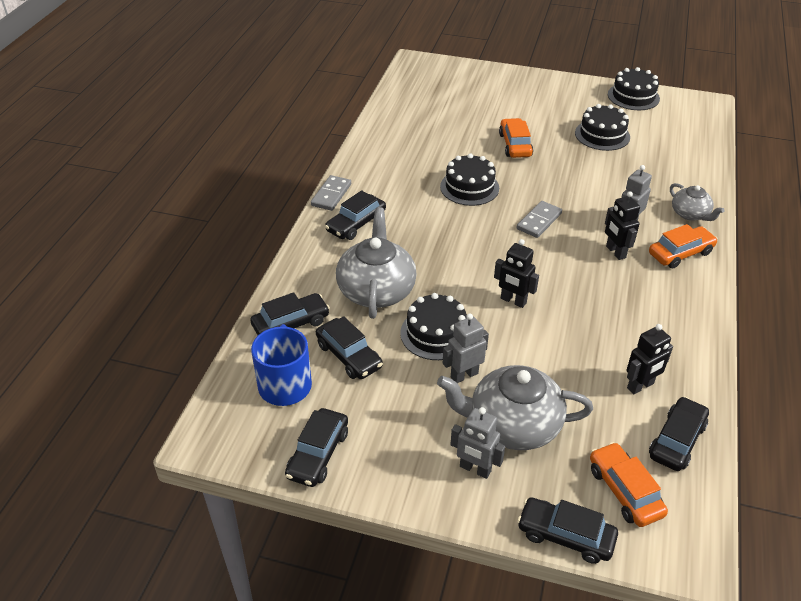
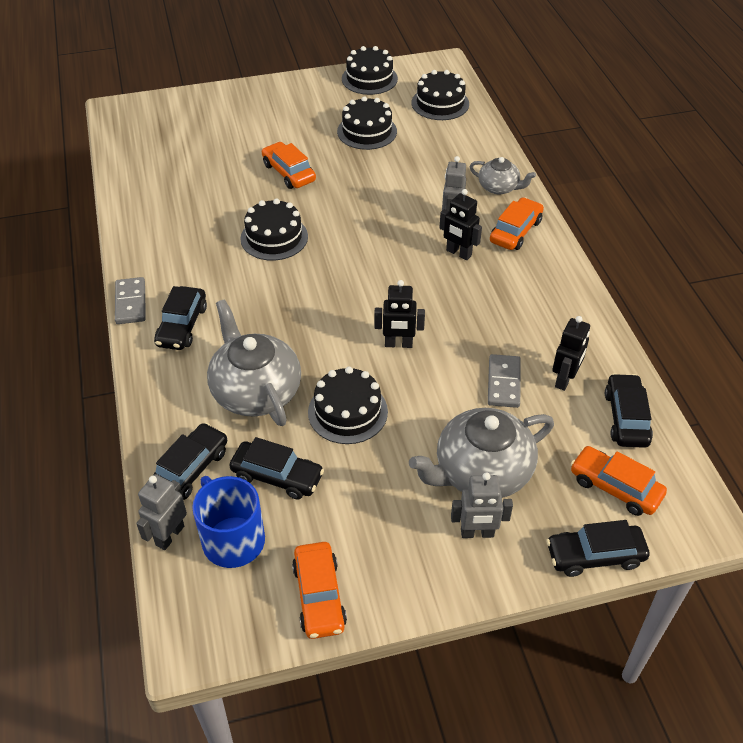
camera: 30 degrees left, 5 degrees up
black car [285,408,348,487] -> orange car [292,542,347,639]
grey robot [443,313,489,383] -> grey robot moved to [136,474,187,550]
grey domino [516,201,562,238] -> grey domino moved to [488,354,521,408]
none -> black cake [411,70,469,120]

